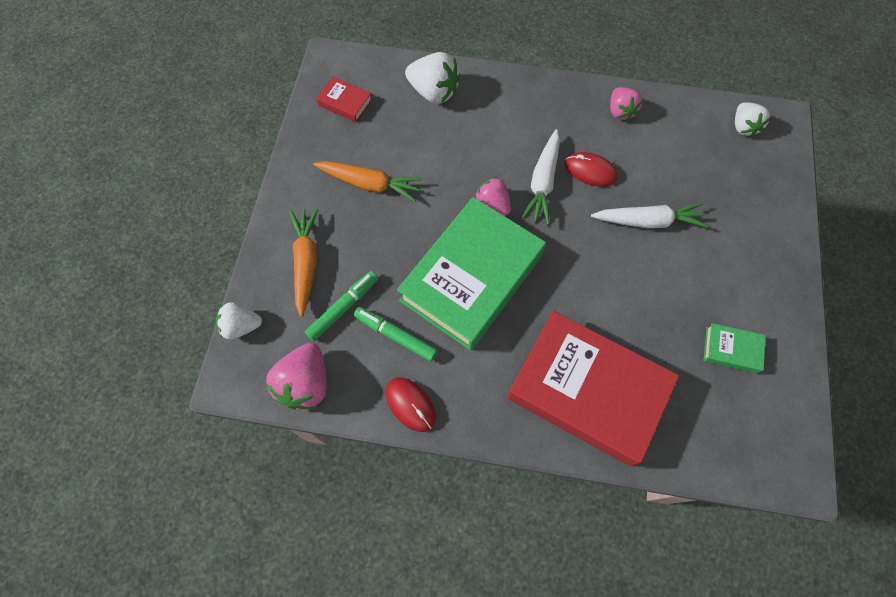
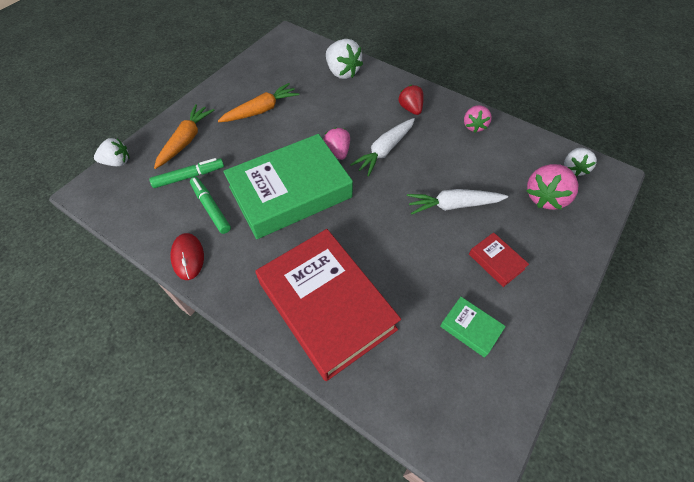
camera: 25 degrees right, 10 degrees down
white strawberry [216,302,262,340] -> white strawberry turned 150 degrees clockwise [94,138,129,166]
pink strawberry [266,343,327,410] -> pink strawberry moved to [527,164,578,210]
orange carrot [313,161,423,202] -> orange carrot turned 75 degrees counterclockwise [218,83,300,122]
red book [316,77,372,122] -> red book moved to [469,232,529,287]
red mouse [565,152,618,187] -> none
white carrot [591,202,709,228] -> white carrot turned 150 degrees clockwise [407,189,508,215]
none -> red strawberry [398,85,424,115]

